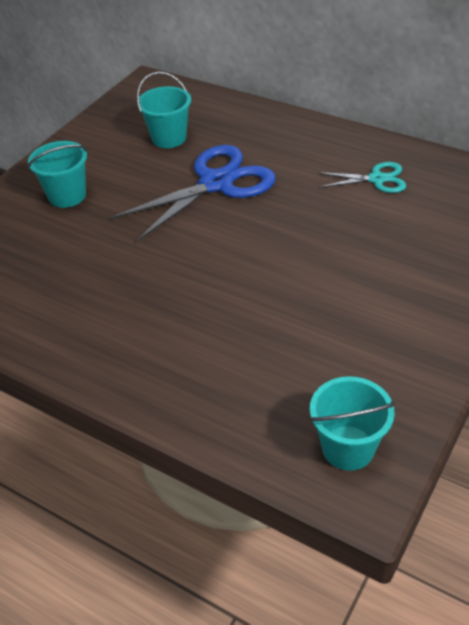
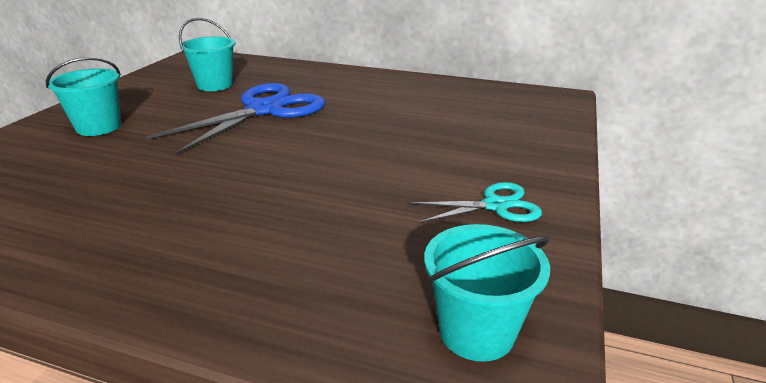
camera: 15 degrees left, 15 degrees down
turquoise scissors [317,162,406,193] -> turquoise scissors moved to [410,182,542,223]

